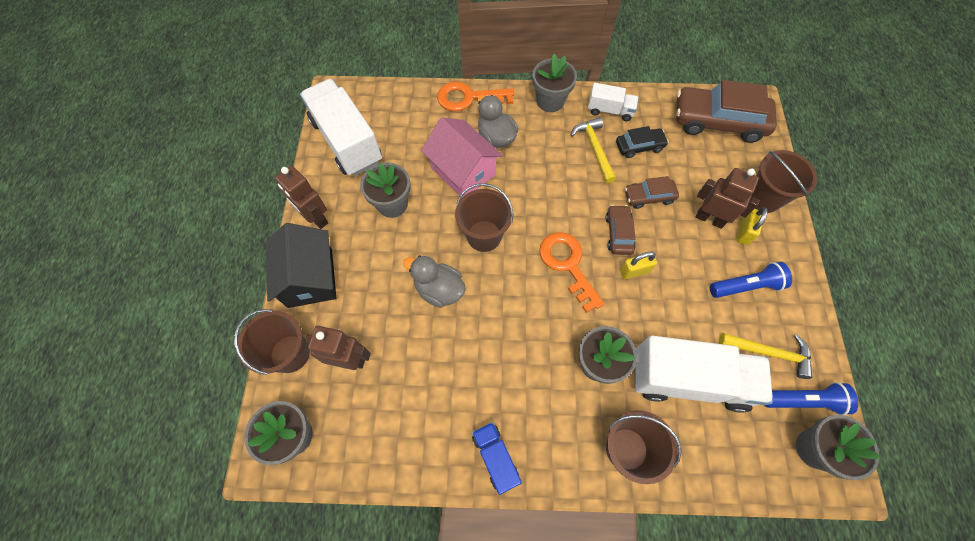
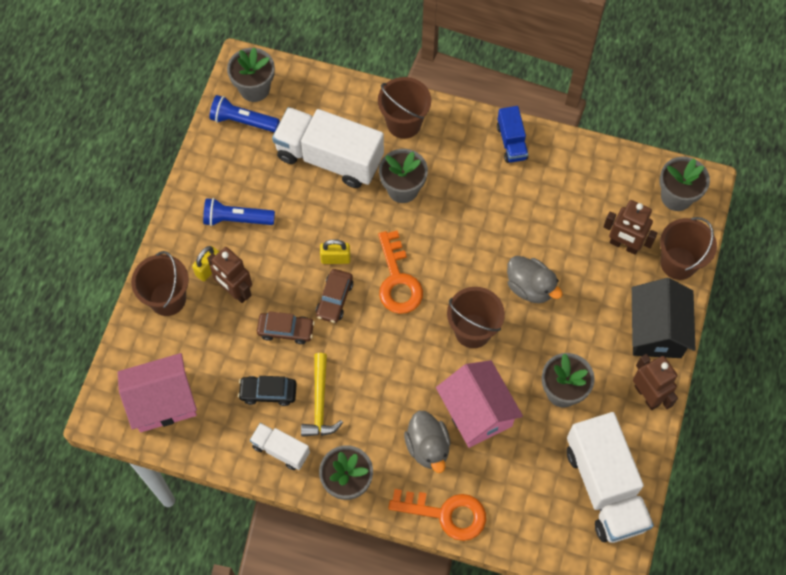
camera: 165 degrees left, 0 degrees up
brown car [676,80,777,143] -> pink house [118,353,197,432]
yellow hammer [719,333,812,379] -> none

